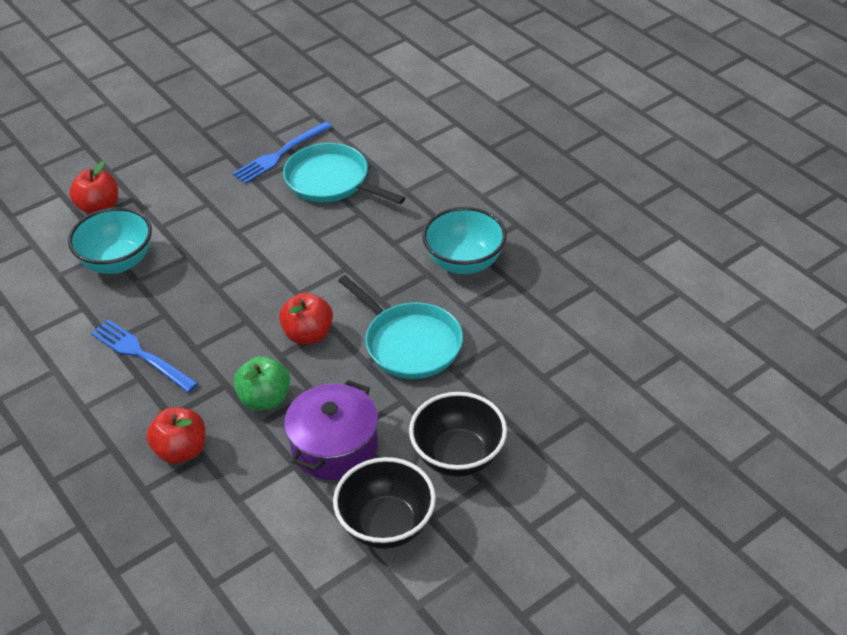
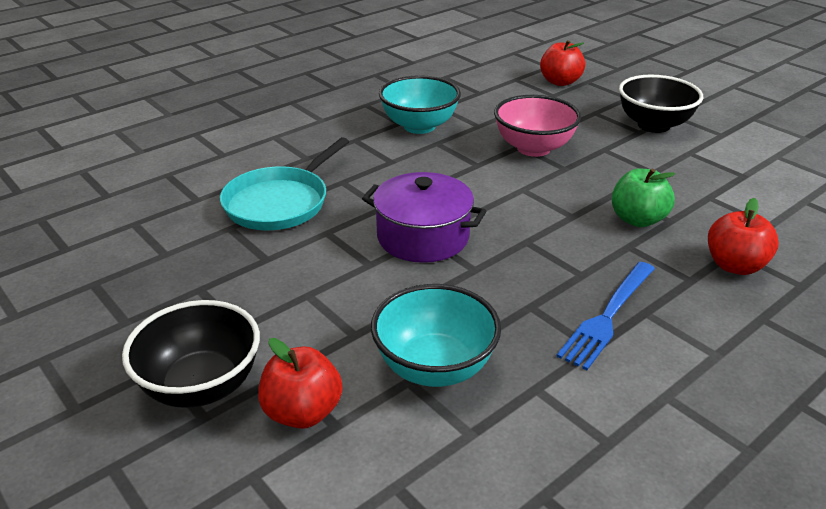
camera: 95 degrees left, 10 degrees down
blue fork [232,121,332,184] -> none
red apple [279,293,333,344] -> red apple moved to [540,40,585,86]
purple pot [284,380,378,480] -> purple pot moved to [362,172,486,263]
black bowl [333,457,436,549] -> black bowl moved to [122,300,260,408]
turquoise pan [338,275,463,379] -> pink bowl [494,95,581,157]

